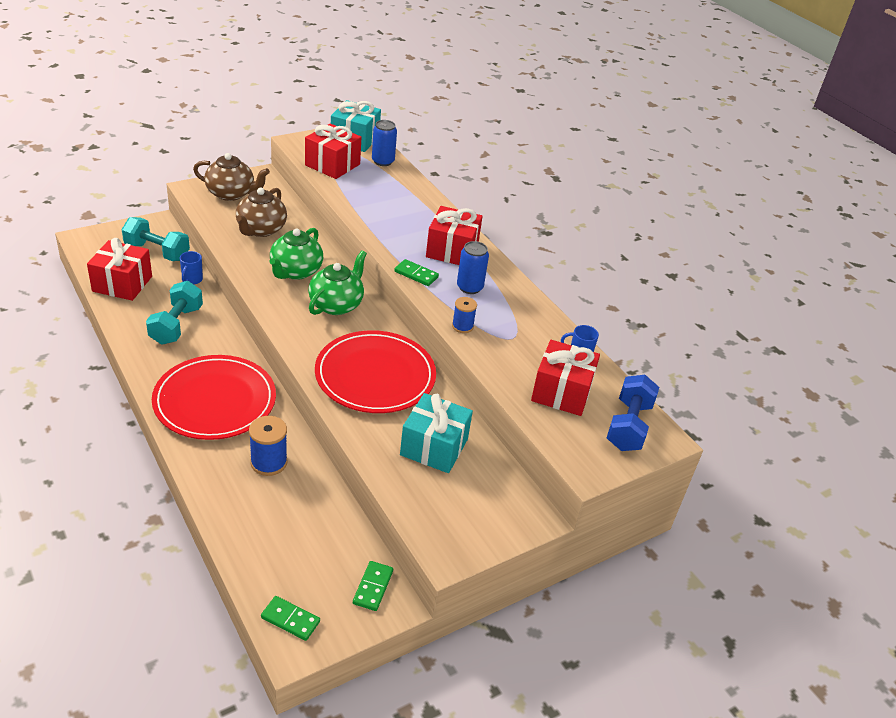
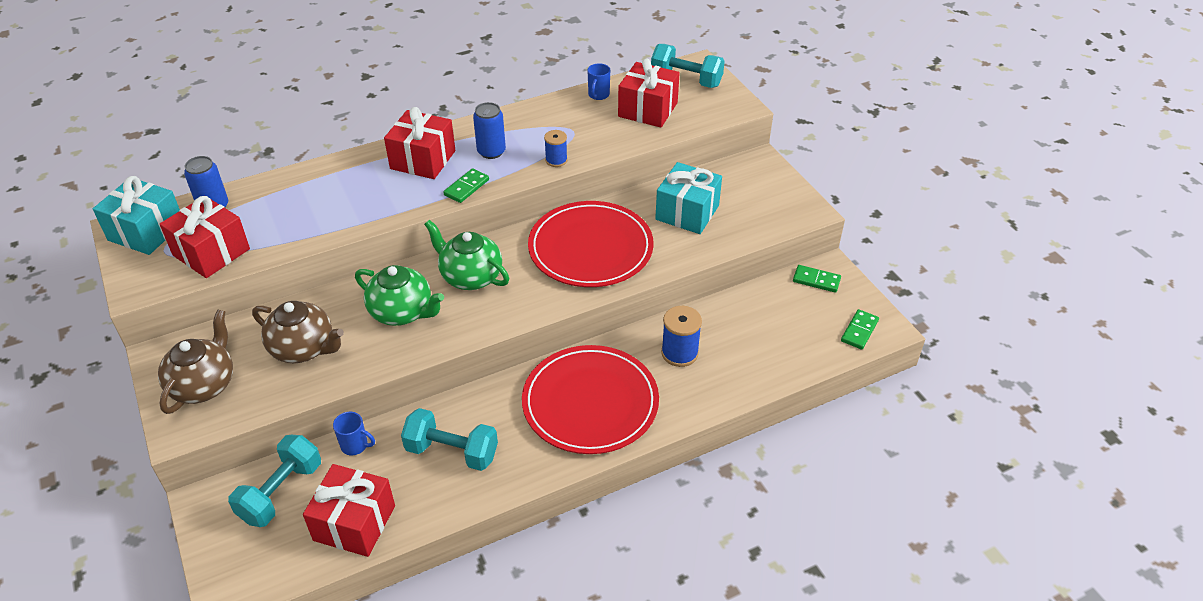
camera: 80 degrees left, 5 degrees up
blue dumbbell [607,375,659,451] -> turquoise dumbbell [651,44,725,88]

